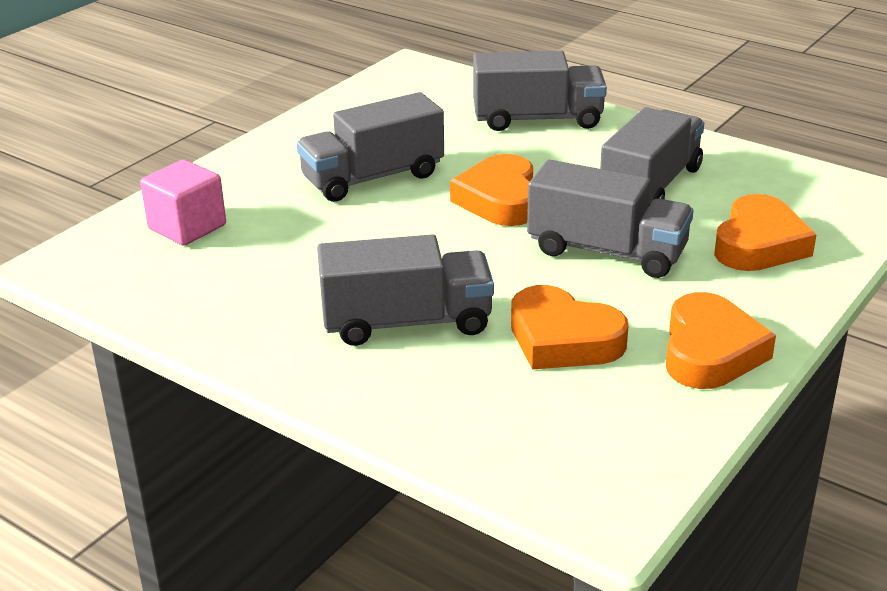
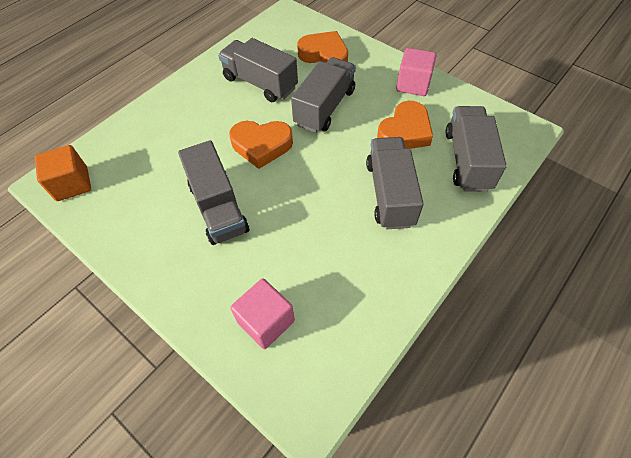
camera: 85 degrees left, 25 degrees up
grey truck [473,51,607,131] -> grey truck moved to [445,106,507,192]
orange heart [666,292,776,389] -> pink cube [396,48,436,96]
none -> orange cube [35,145,91,201]

